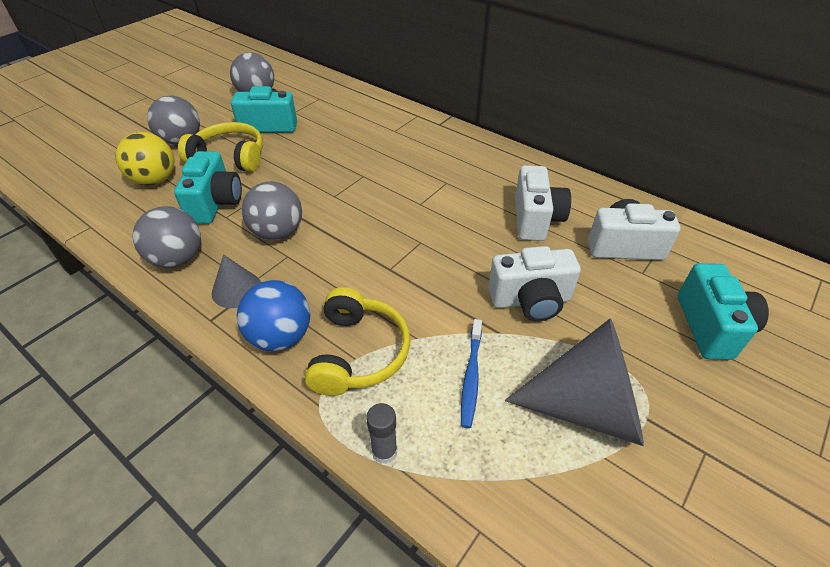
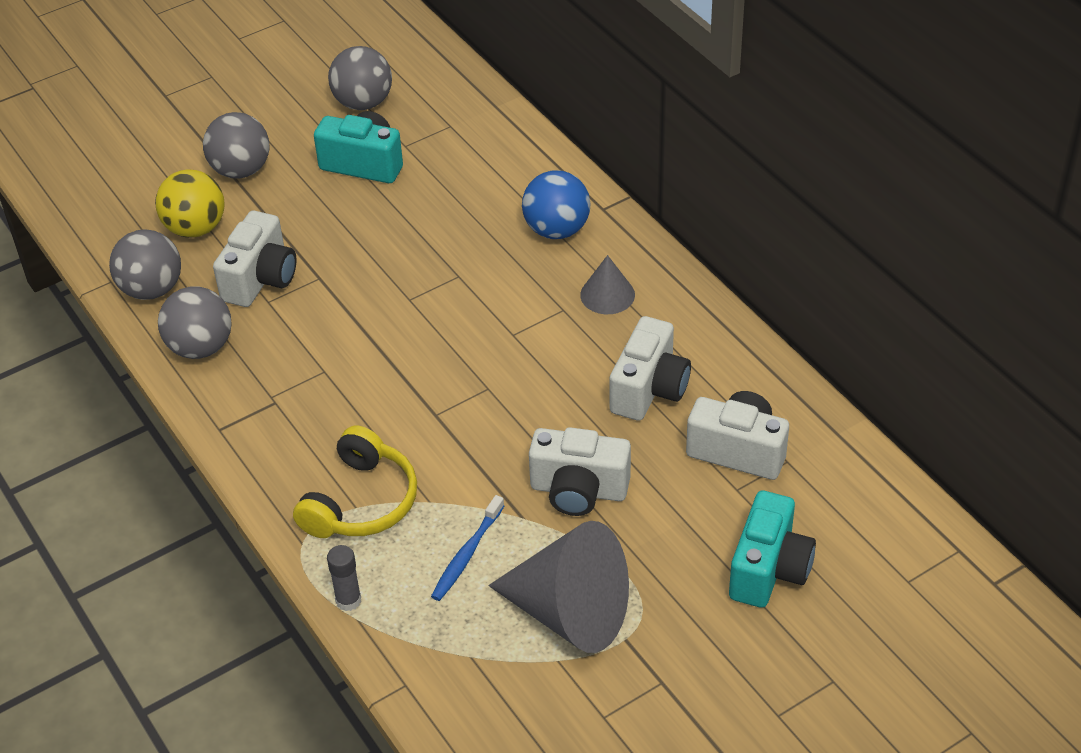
camera: 20 degrees right, 0 degrees up
turquoise camera [174,151,242,224] -> white camera [213,211,297,307]
yellow headphones [178,122,263,172] -> none
grey cone [212,254,261,308] -> grey cone moved to [580,255,635,314]
blue ball [237,280,310,351] -> blue ball moved to [522,170,590,239]
grey ball [242,181,302,240] -> grey ball moved to [109,230,181,300]

